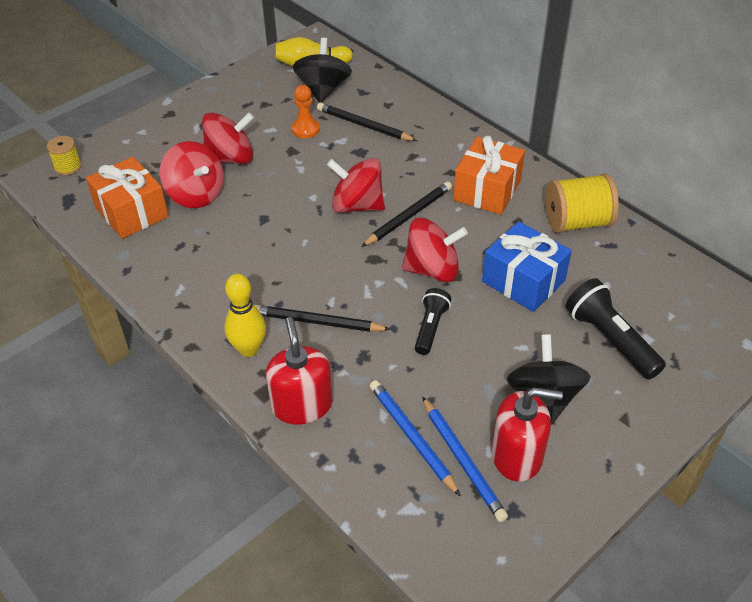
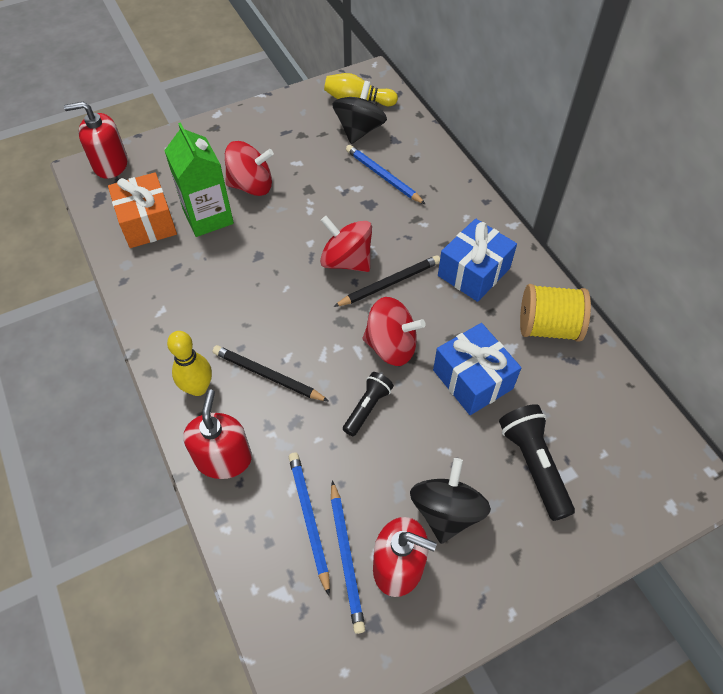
camera: 15 degrees right, 10 degrees up
yellow spool [47,136,81,175] -> red soap dispenser [64,102,128,179]
red spinning top [160,141,224,208] -> green carton [164,122,234,237]
orange pawn [292,85,320,138] -> none
black pencil [317,103,417,141] -> blue pencil [346,145,425,204]
orange gift [453,136,525,215] -> blue gift [438,218,517,302]

